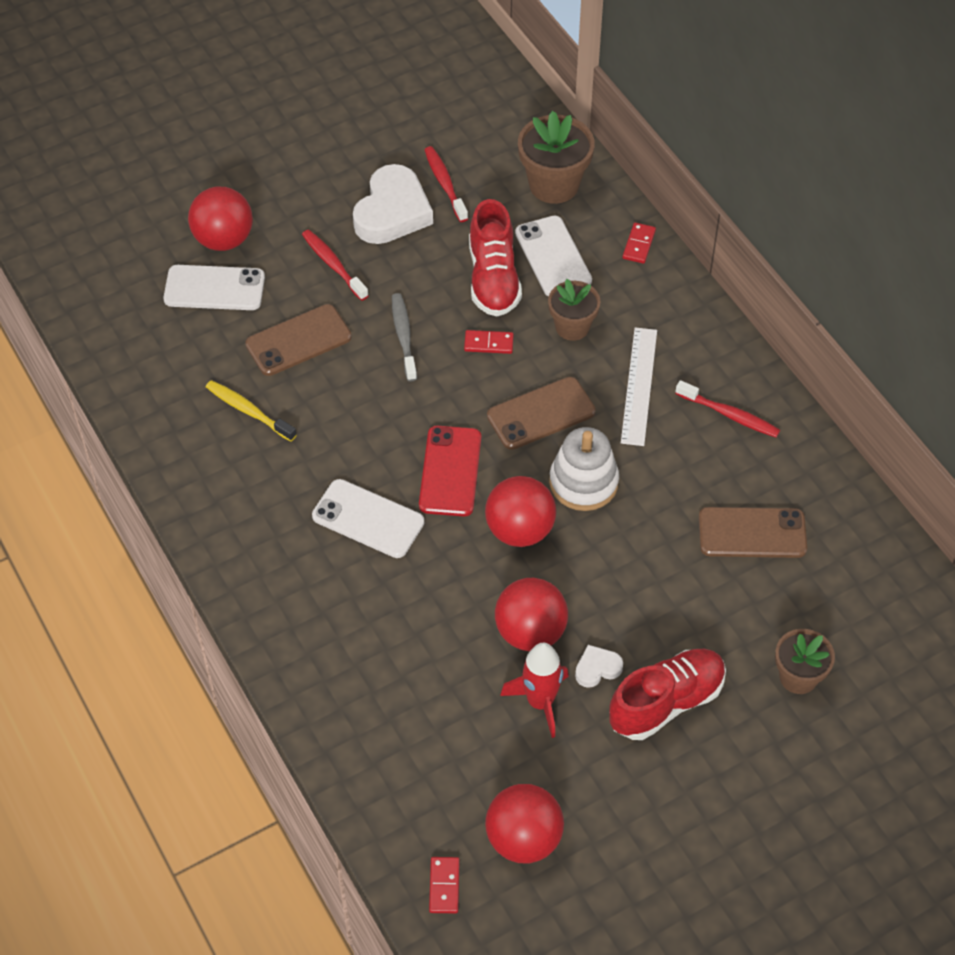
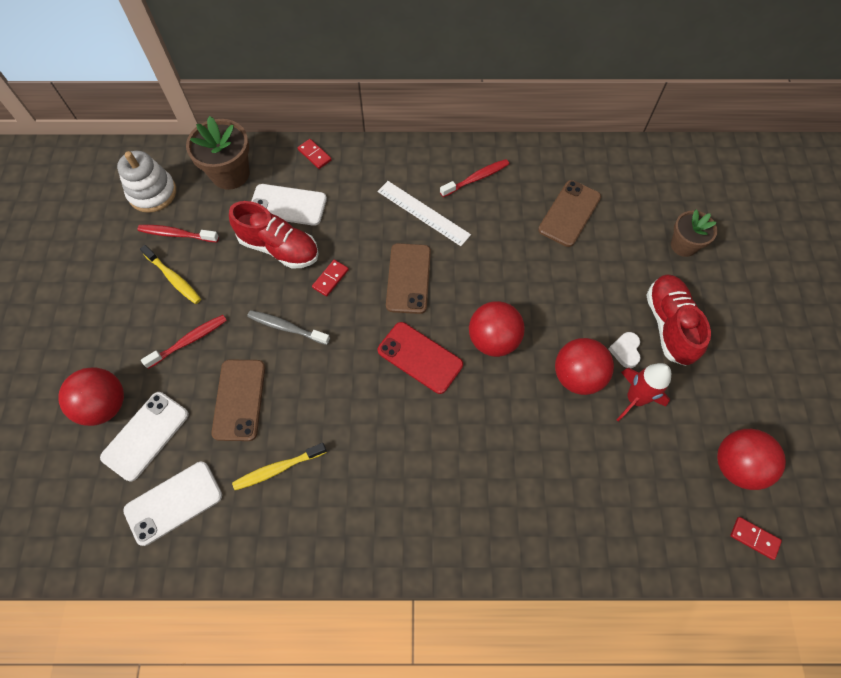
camera: 60 degrees left, 10 degrees up
red toothbrush [302,230,369,301] -> red toothbrush turned 150 degrees clockwise [141,315,227,369]
white phone [312,479,424,558] -> white phone moved to [123,462,222,546]
white heart [353,164,433,244] -> yellow toothbrush [140,245,201,304]
brown flower pot [548,279,600,341] -> none
white stacking toy [549,427,619,511] -> white stacking toy moved to [117,151,176,213]

